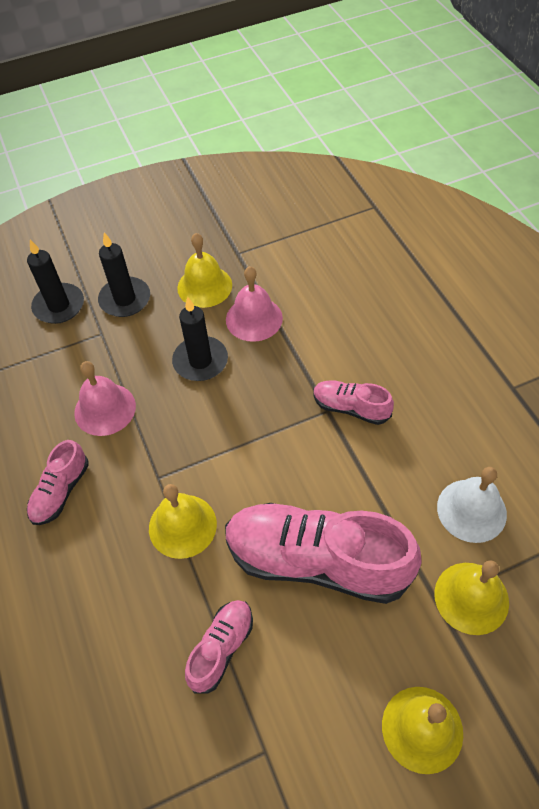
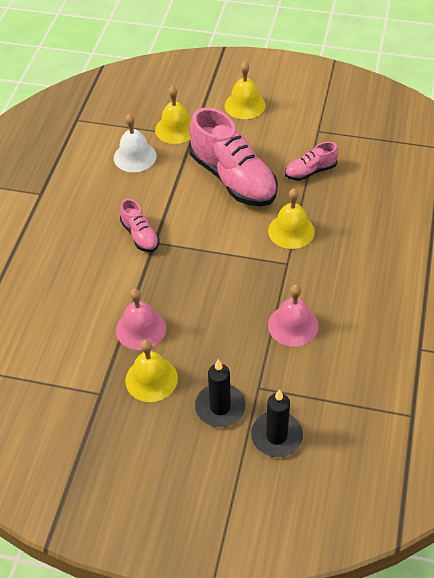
camera: 145 degrees left, 5 degrees down
pink shoe [27,440,89,525] -> none
black candle [172,297,228,381] -> none

